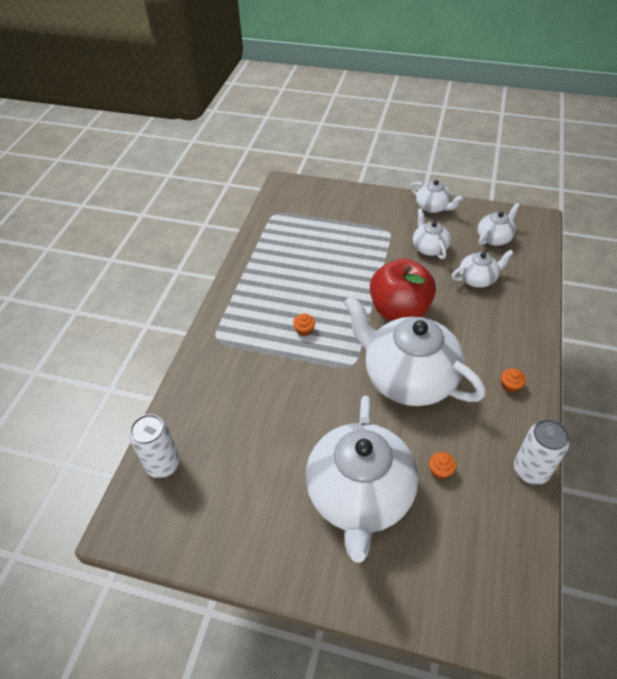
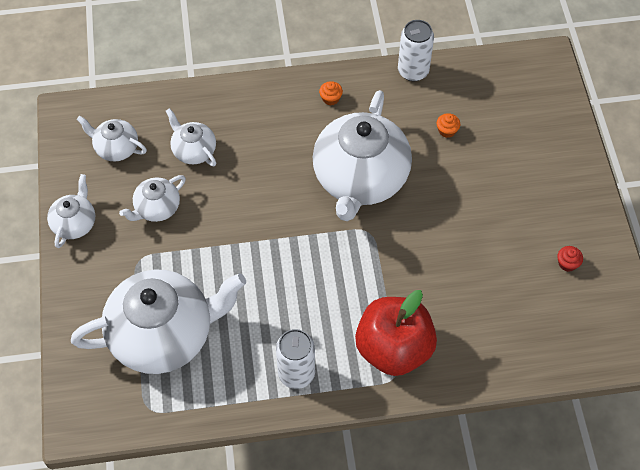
camera: 115 degrees left, 10 degrees up
white can [129,414,180,478] -> white can moved to [276,329,315,389]
orange cupcake [293,313,315,336] -> none
white teapot [306,396,418,563] -> white teapot moved to [71,269,246,374]
red apple [370,259,436,321] -> red apple moved to [355,290,437,376]
none -> red cupcake [557,246,583,272]

